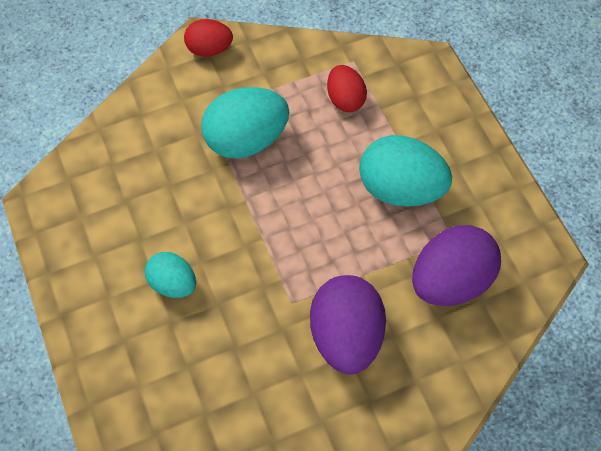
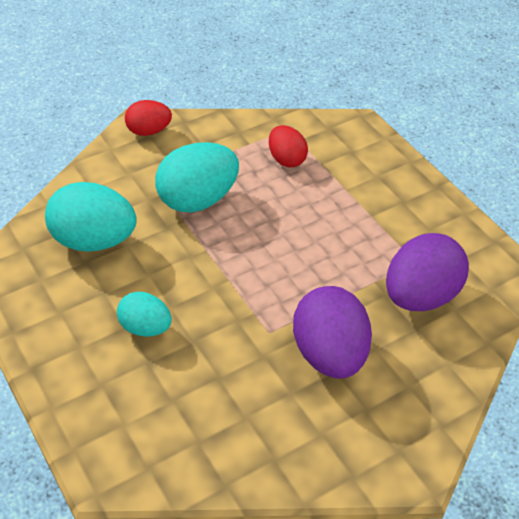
camera: 10 degrees left, 15 degrees down
turquoise egg [359,135,452,207] -> turquoise egg moved to [45,182,137,252]

